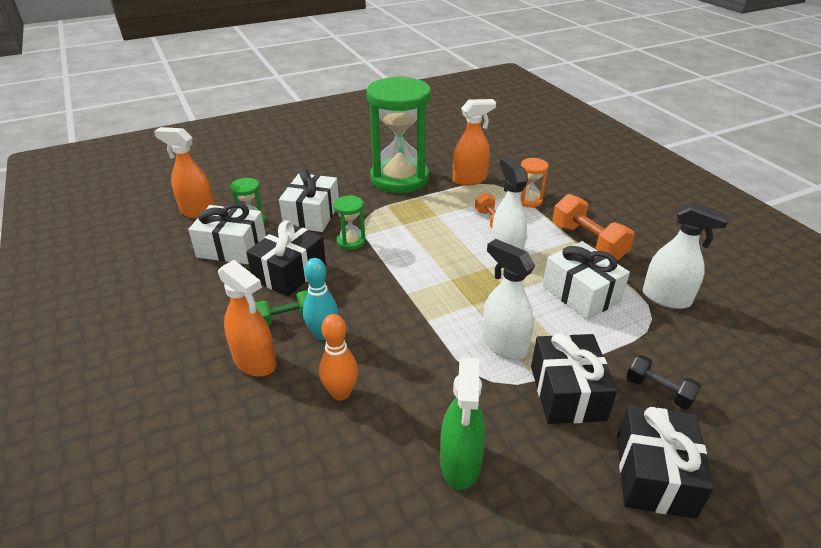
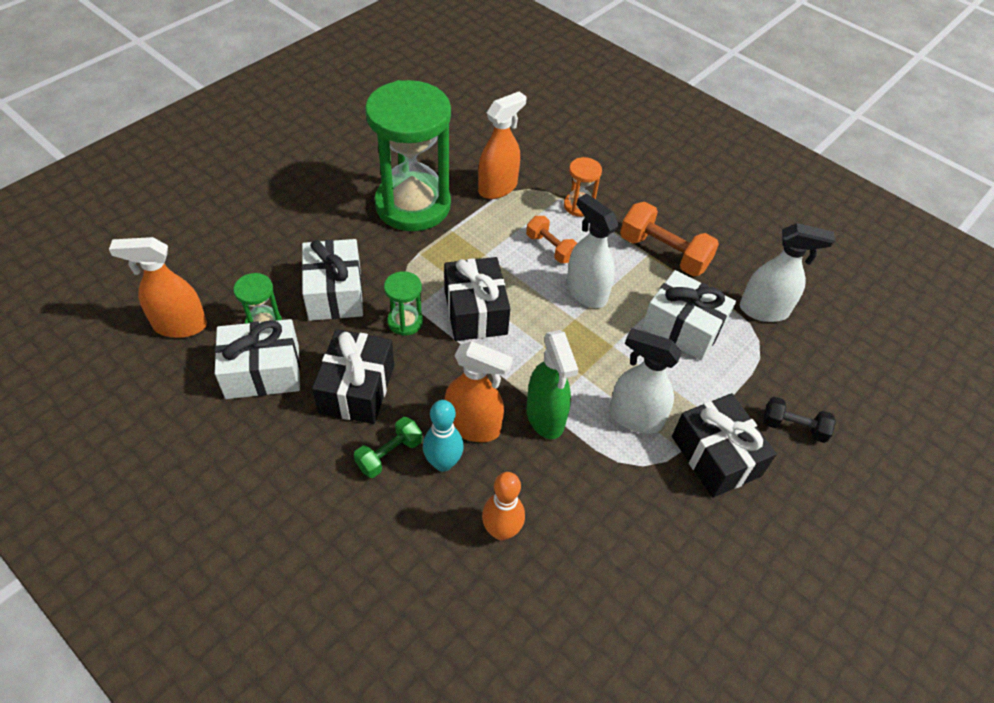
camera: 25 degrees left, 15 degrees up
orange spray bottle [218,260,276,377] -> orange spray bottle moved to [444,341,513,442]
green spray bottle [440,357,486,490] -> green spray bottle moved to [526,330,579,439]
black gift [617,405,714,519] -> black gift moved to [444,257,510,341]

